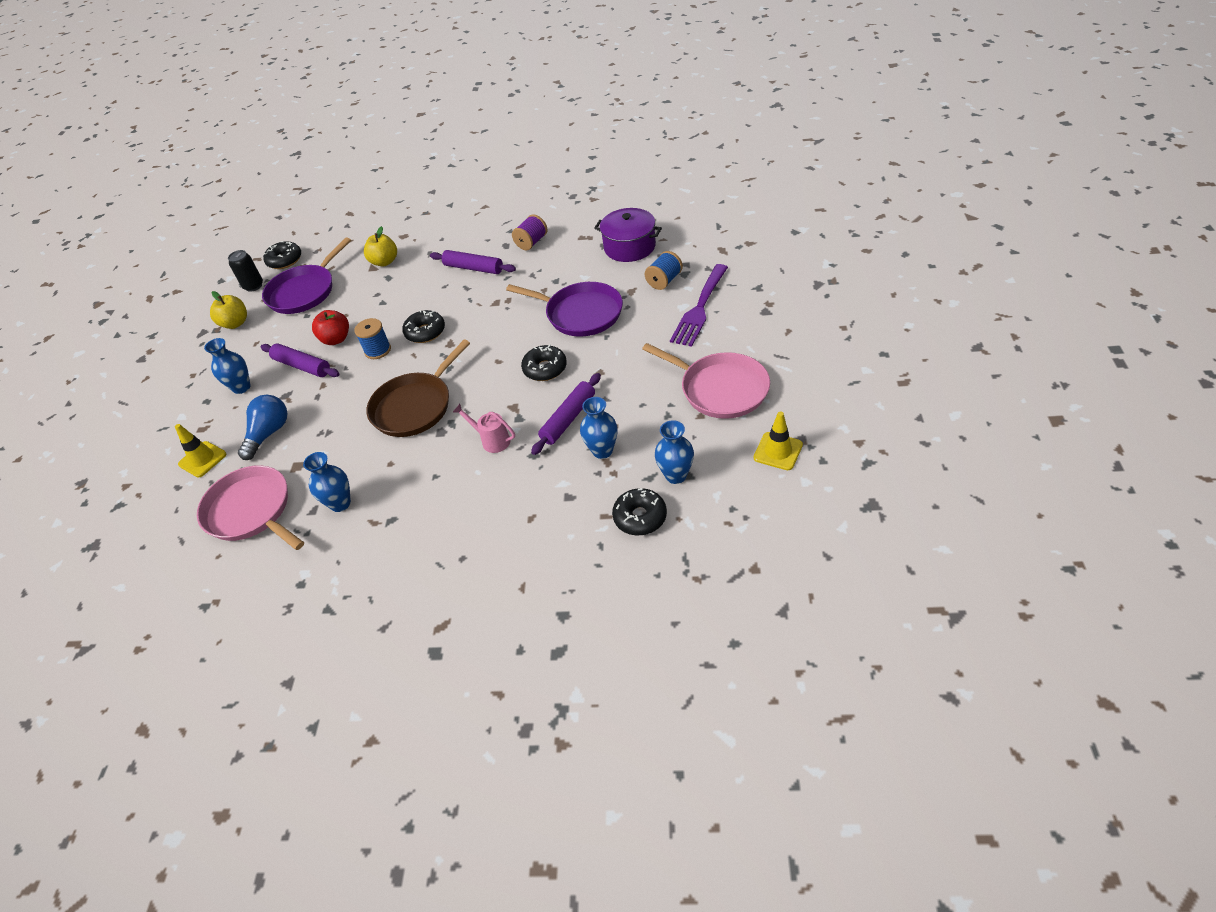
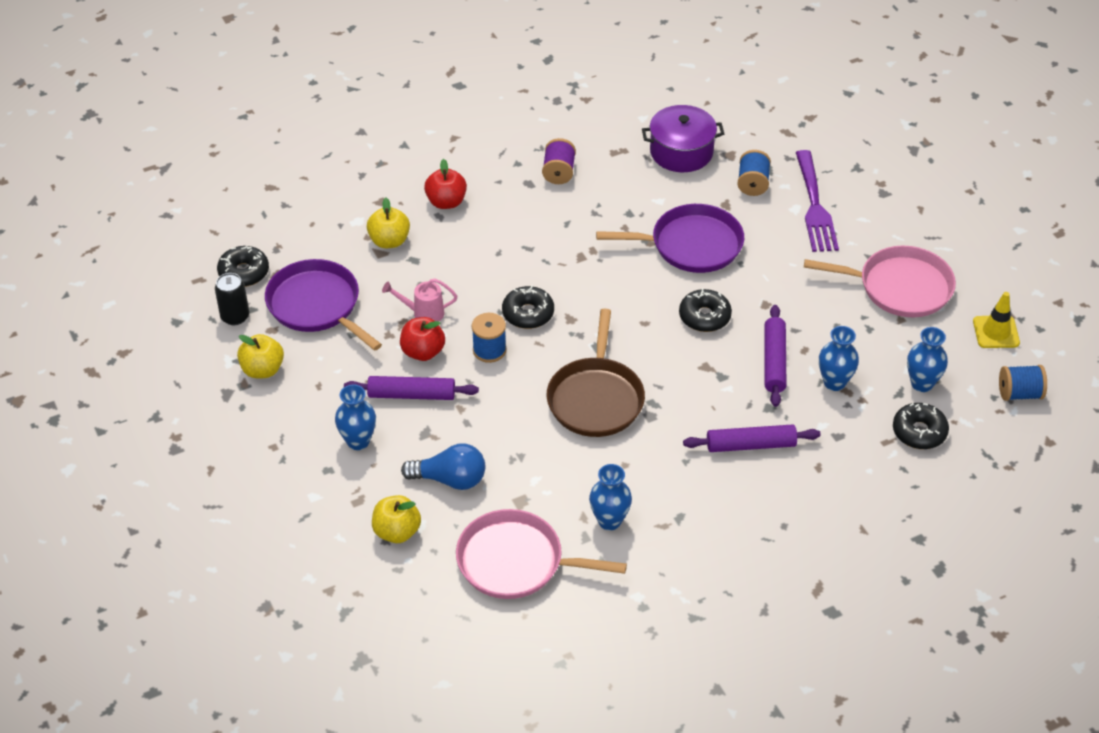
camera: 35 degrees left, 0 degrees up
yellow traffic cone [175,424,226,477] -> yellow apple [372,495,421,543]
blue light bulb [238,395,287,460] -> blue light bulb turned 105 degrees clockwise [401,443,486,490]
purple pan [262,237,351,314] -> purple pan turned 135 degrees clockwise [265,259,382,351]
purple rolling pin [430,250,516,274] -> purple rolling pin moved to [683,424,821,452]
pink watering can [453,404,515,453] -> pink watering can moved to [382,279,457,321]
none -> red apple [424,159,467,209]
none -> blue spool [999,365,1047,401]

